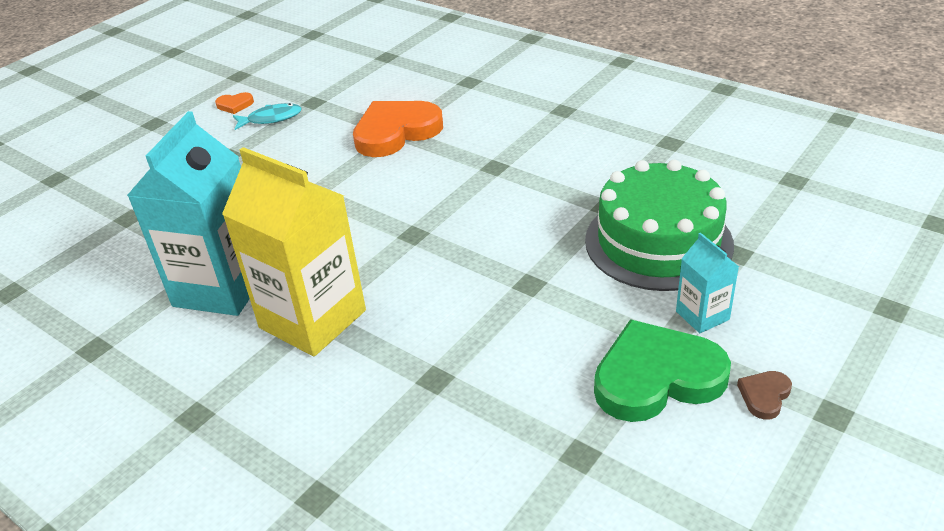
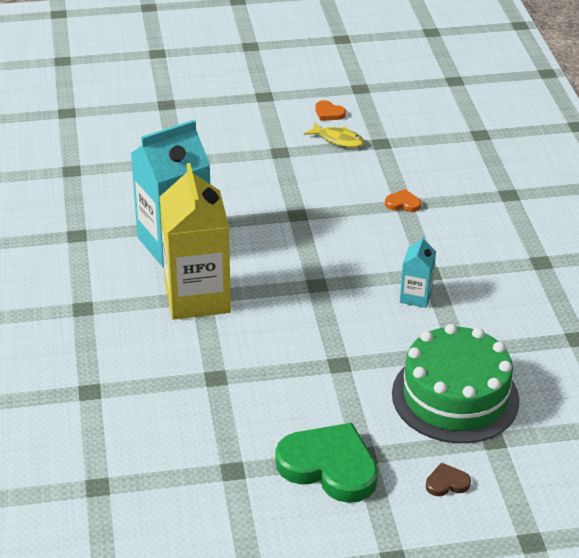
camera: 40 degrees right, 0 degrees up
turquoise fish [233,103,302,130] -> yellow fish [304,122,364,148]
orange heart [353,101,443,157] -> orange heart [385,189,421,212], size x0.42
turquoise carton [676,233,739,333] -> turquoise carton moved to [400,236,436,308]
brown heart [737,371,792,420] -> brown heart moved to [426,462,471,496]

